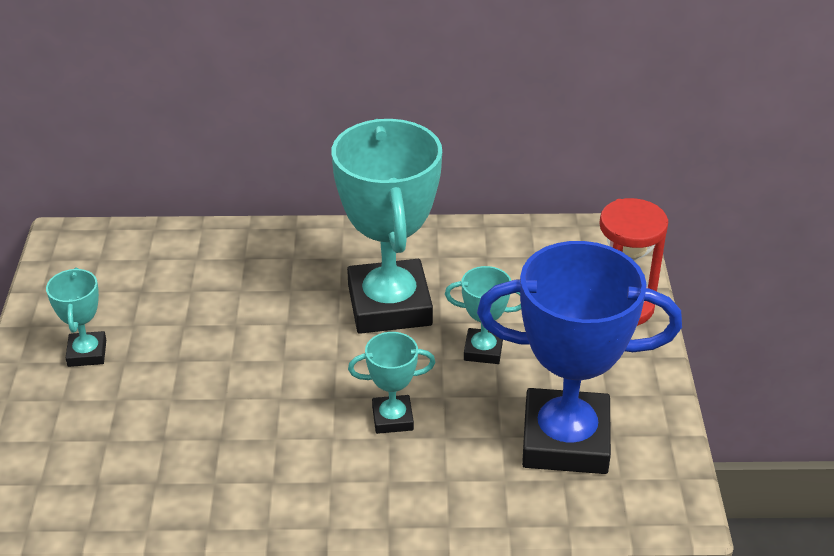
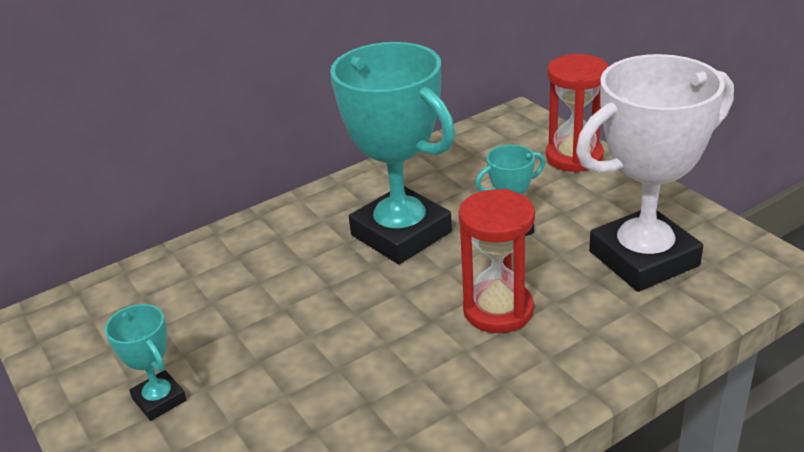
camera: 30 degrees left, 5 degrees down
turquoise trophy [348,332,436,434] -> red hourglass [459,189,535,333]
blue trophy [477,241,682,474] -> white trophy [576,54,734,292]

